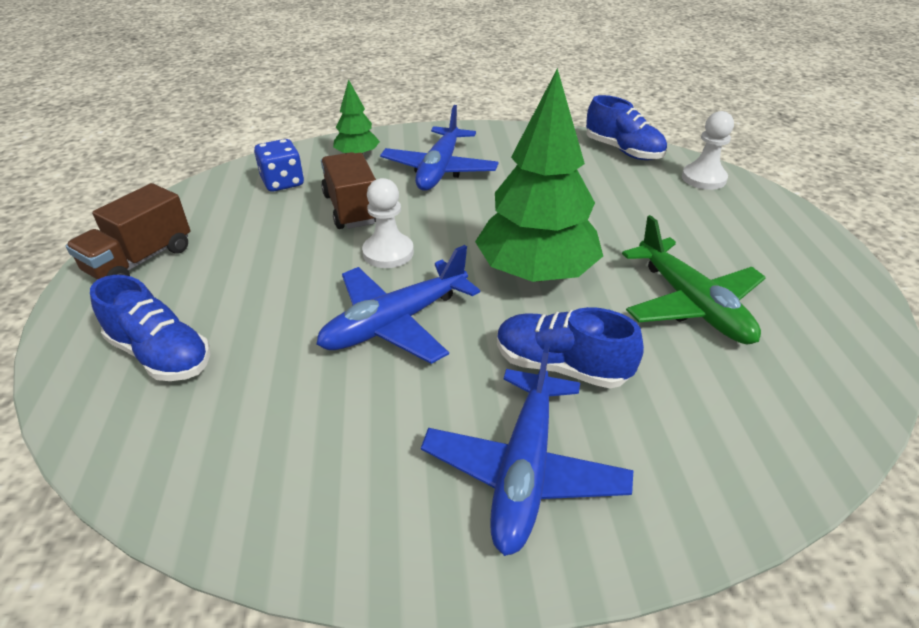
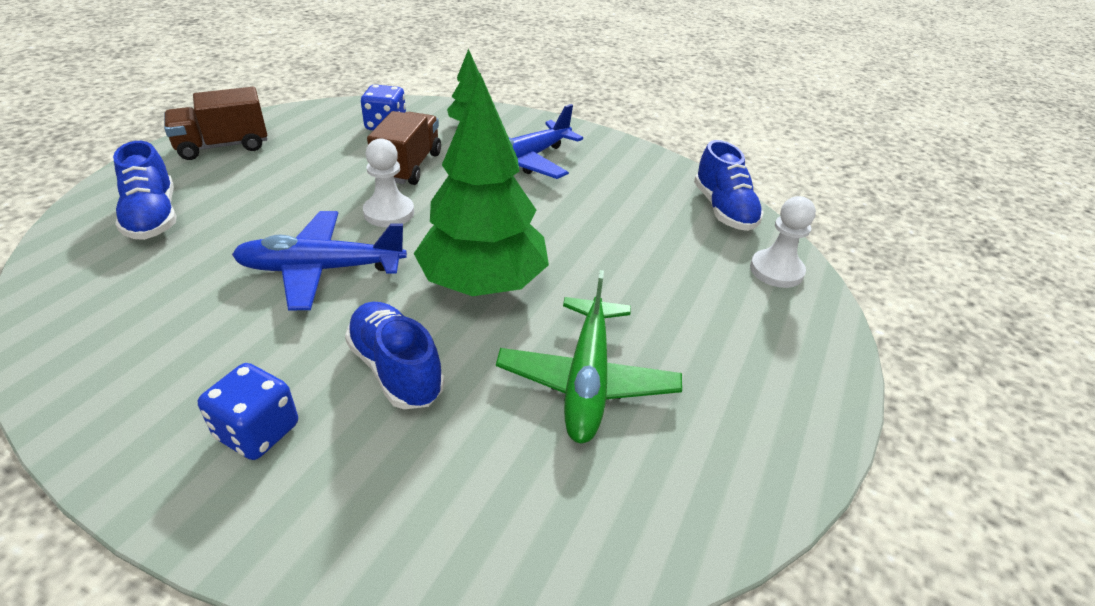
camera: 30 degrees right, 0 degrees up
blue plane [421,342,633,556] -> blue dice [198,363,298,460]

